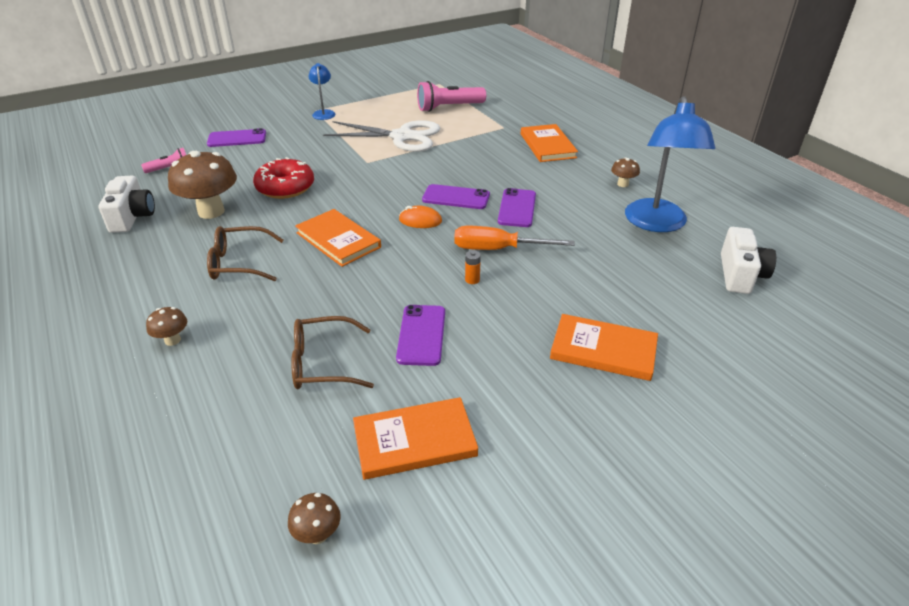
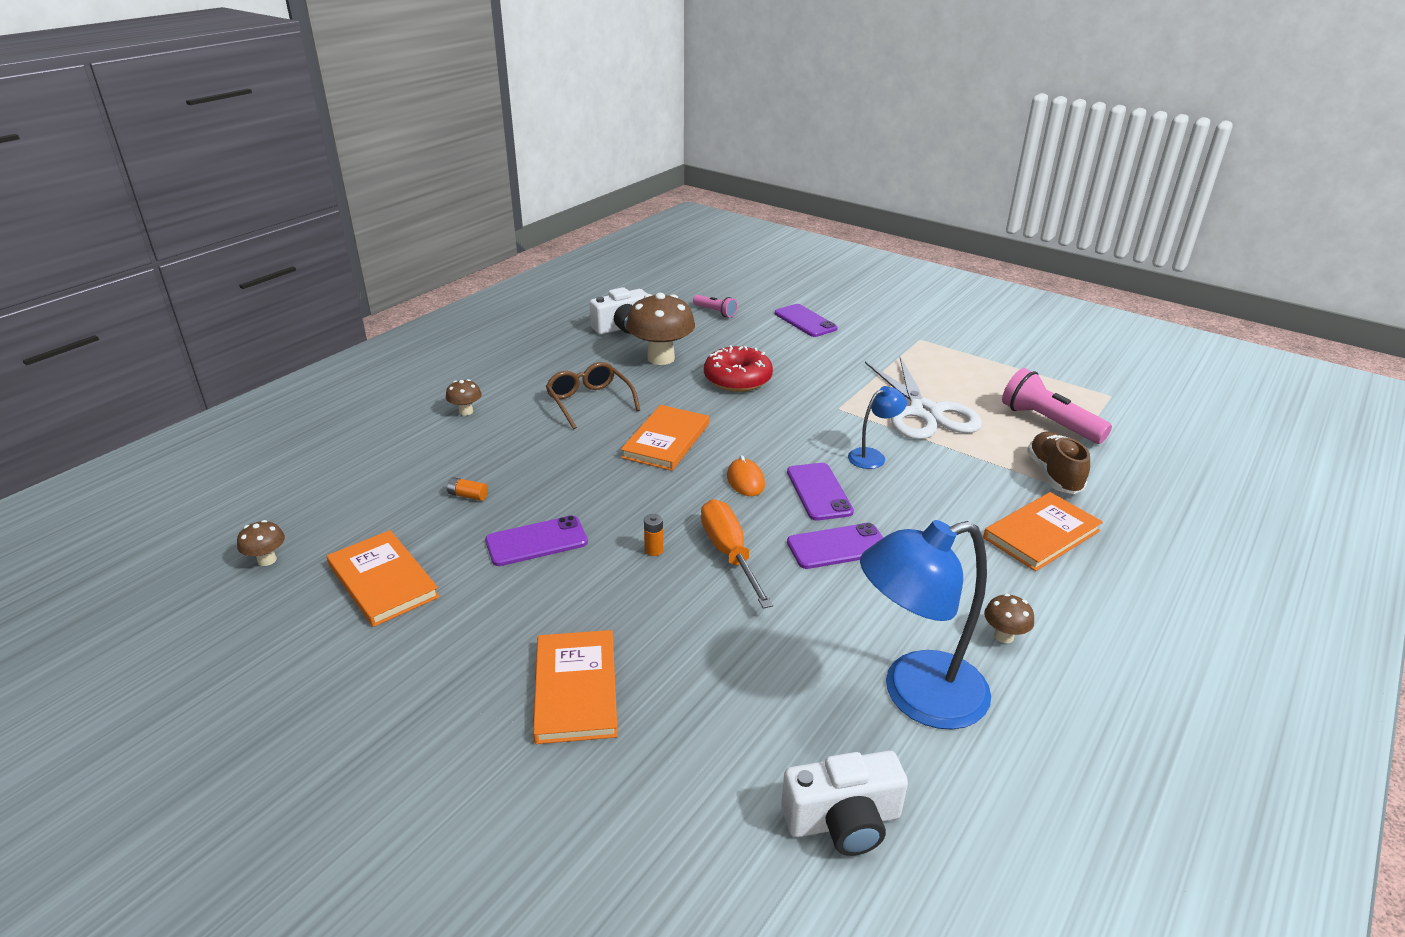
camera: 65 degrees right, 5 degrees down
brown glasses [291,316,374,389] -> orange battery [447,477,488,501]
blue lamp [309,63,335,120] -> blue lamp moved to [848,386,907,469]
none -> brown shoe [1027,432,1090,494]

